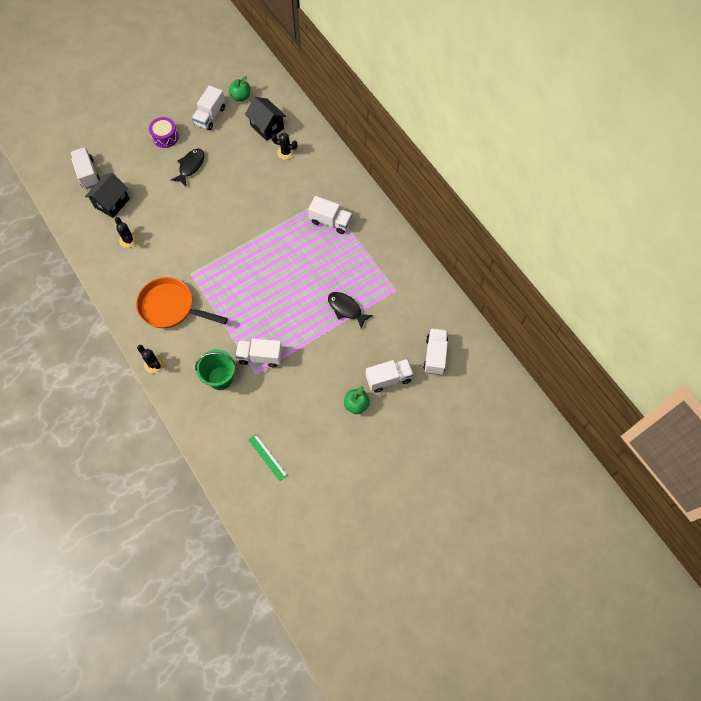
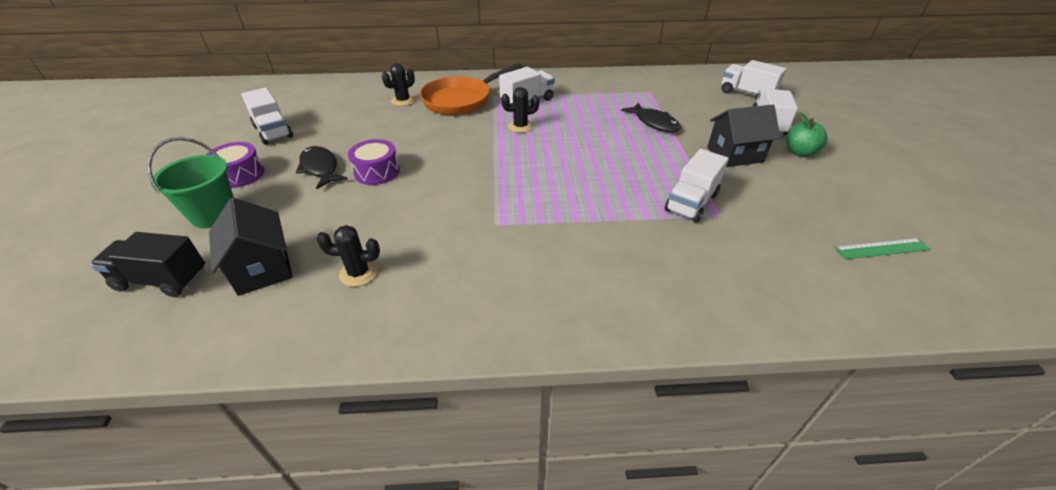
camera: 60 degrees left, 25 degrees down
white truck [70,147,100,189] -> black truck [90,232,205,297]
orange pan [136,277,228,328] -> orange pan moved to [420,63,523,115]
black cactus [137,345,164,373] -> black cactus moved to [501,87,539,133]
green bucket [195,349,236,390] -> green bucket moved to [147,137,234,228]
green apple [229,76,250,101] -> none
black house [245,97,286,141] -> black house moved to [707,105,780,167]
black fish [328,292,373,329] -> black fish turned 105 degrees counterclockwise [621,103,681,132]
none -> purple drum [348,139,400,185]

